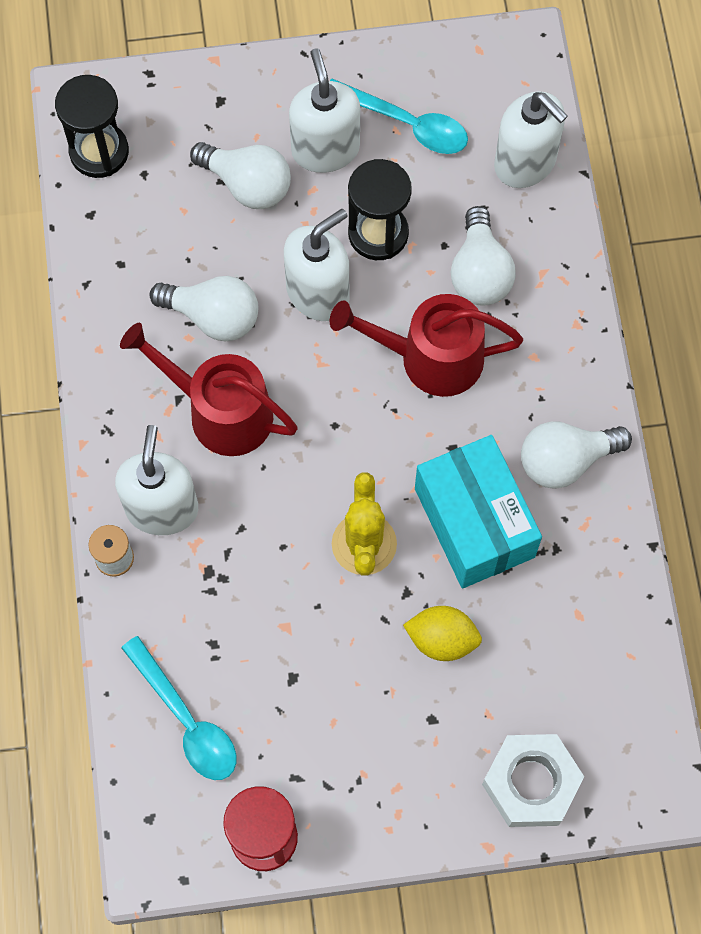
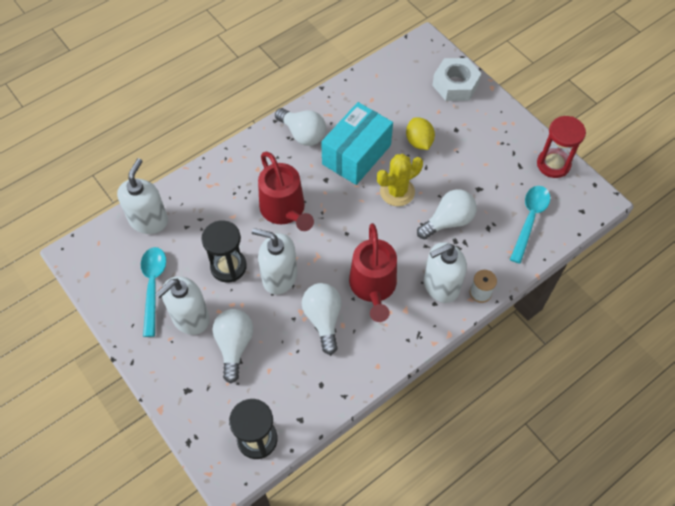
camera: 120 degrees left, 10 degrees down
white light bulb [451,206,516,306] -> white light bulb moved to [417,189,477,239]

